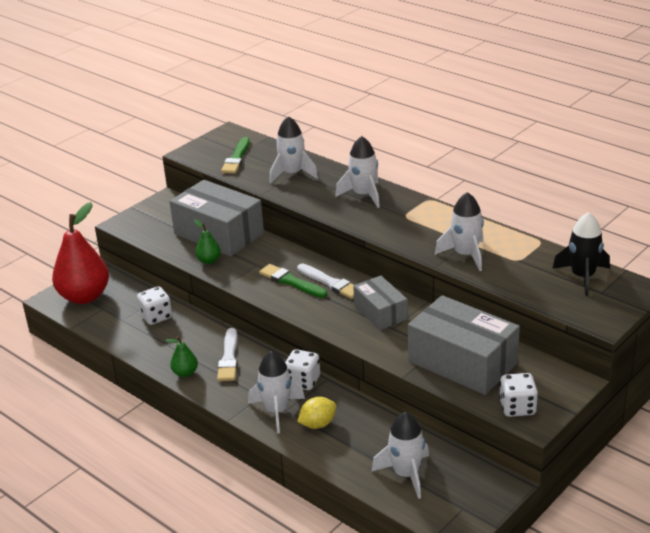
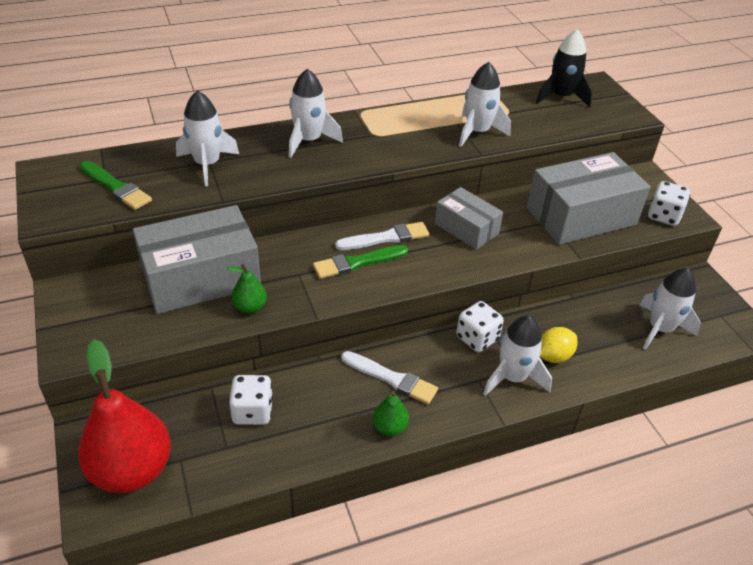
camera: 65 degrees left, 10 degrees up
yellow lemon [297,397,336,429] -> yellow lemon turned 60 degrees clockwise [540,327,577,363]
grey box [353,275,408,330] -> grey box turned 45 degrees clockwise [435,187,503,250]

